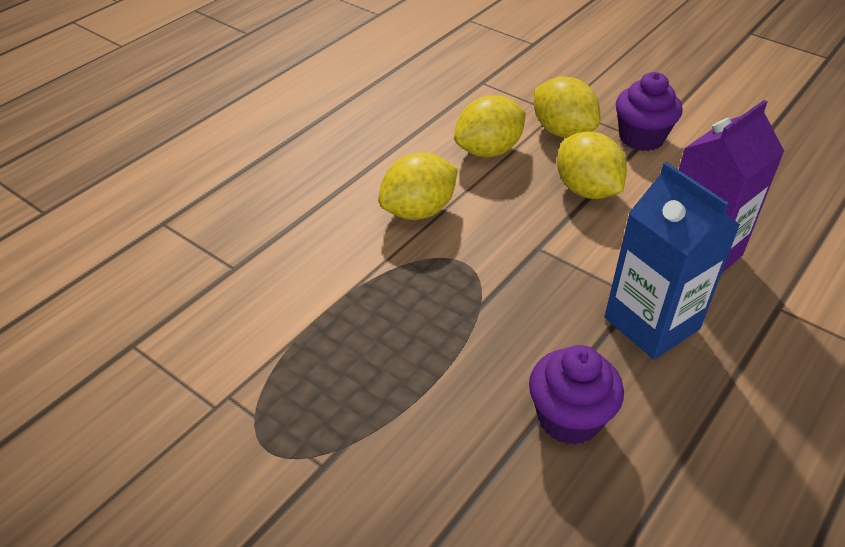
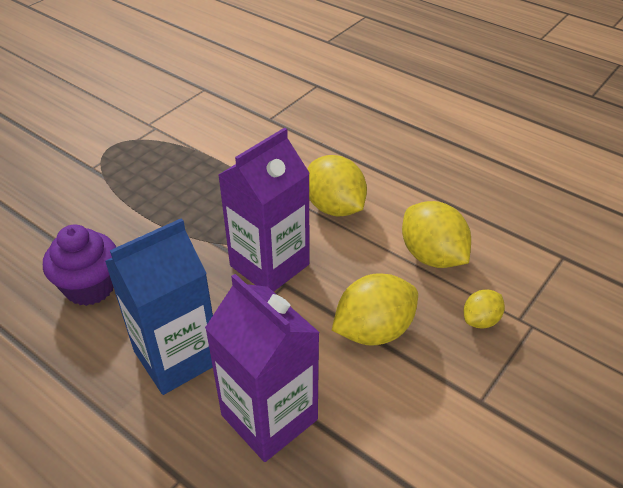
camera: 90 degrees right, 0 degrees up
yellow lemon [534,77,600,138] -> yellow lemon [464,289,505,329], size x0.55
purple cupcake [616,72,683,151] -> none
none -> purple carton [218,127,310,292]

